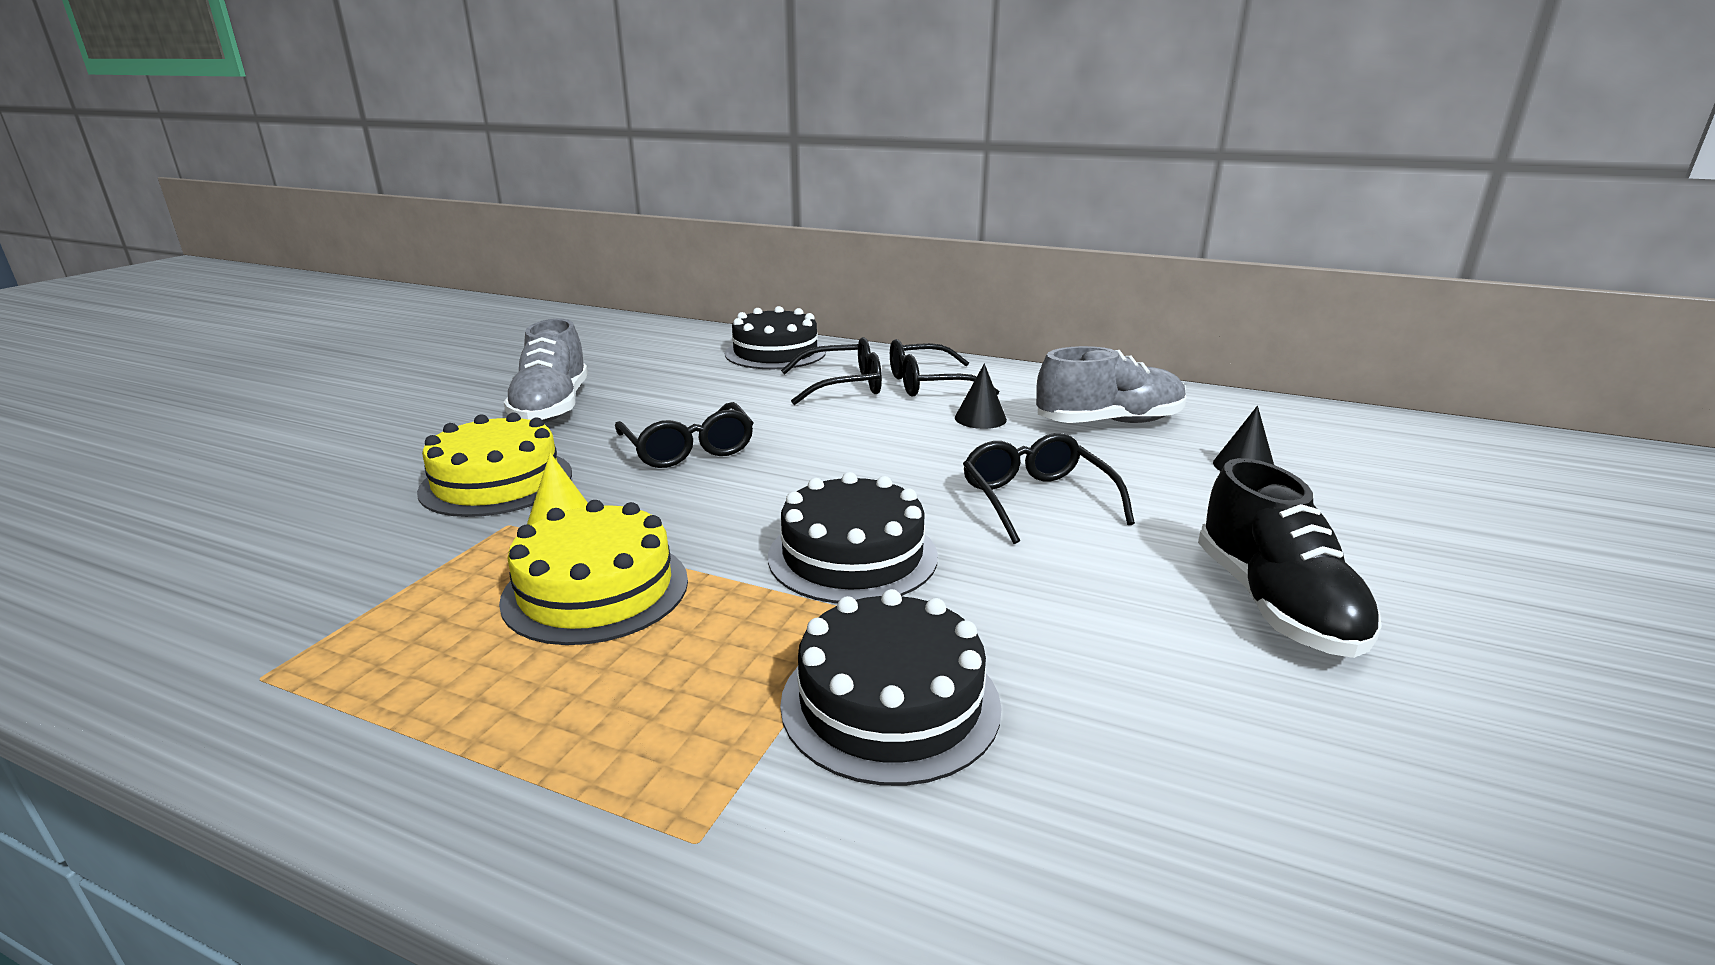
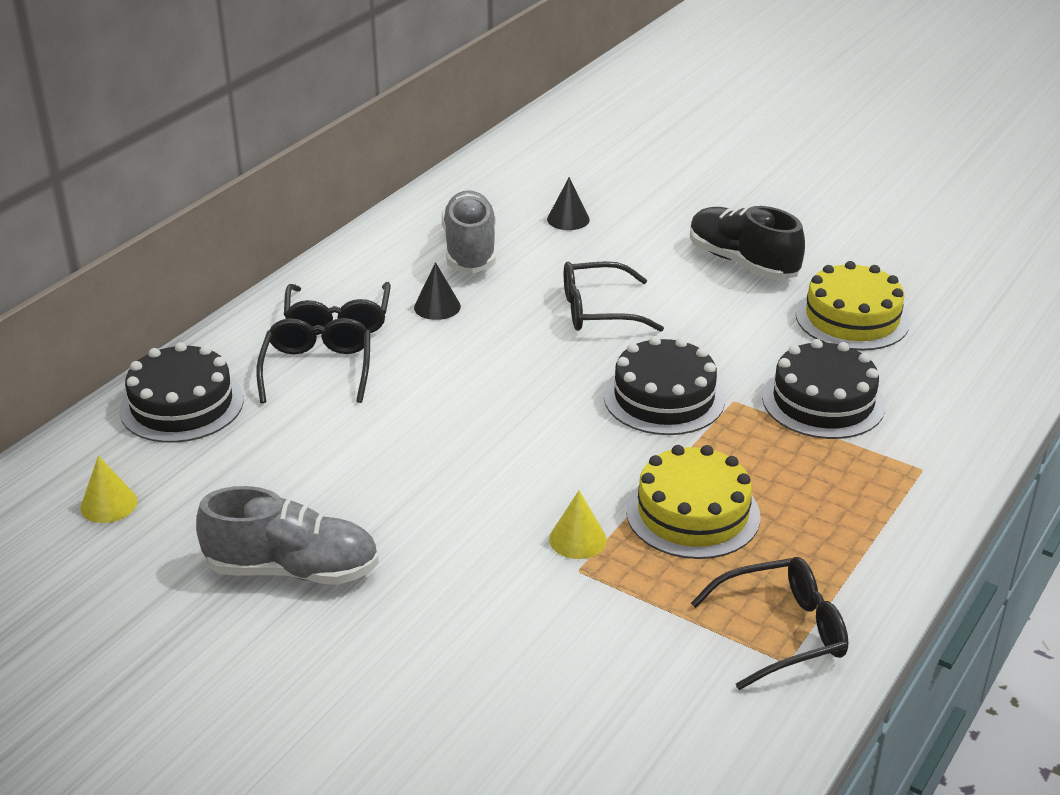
camera: 80 degrees left, 10 degrees up
yellow cake [417,412,572,517] -> yellow cake moved to [796,261,910,350]
black glasses [615,402,753,468] -> black glasses moved to [691,557,849,690]
black shoe [1198,458,1382,658] -> black shoe turned 135 degrees counterclockwise [690,206,805,280]
none -> yellow cone [80,456,138,523]

